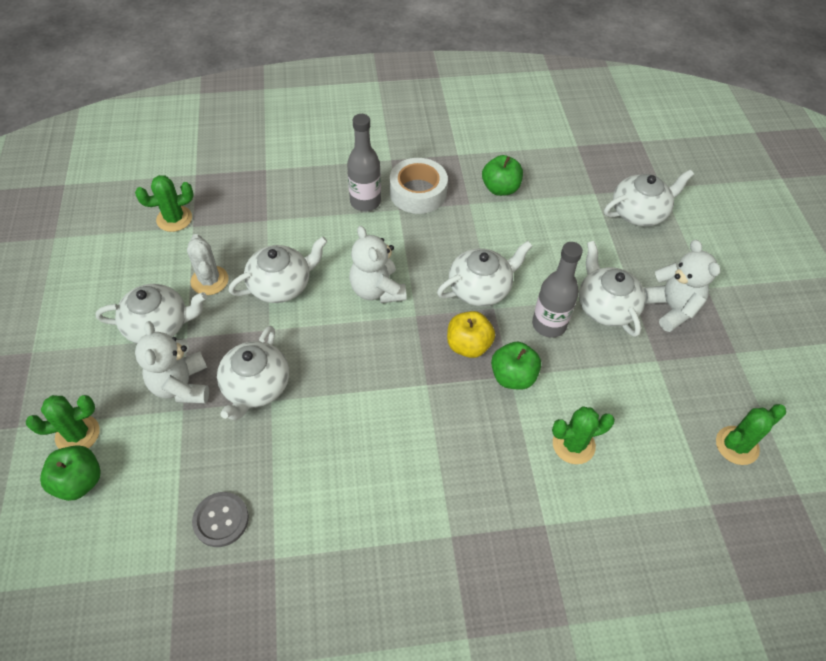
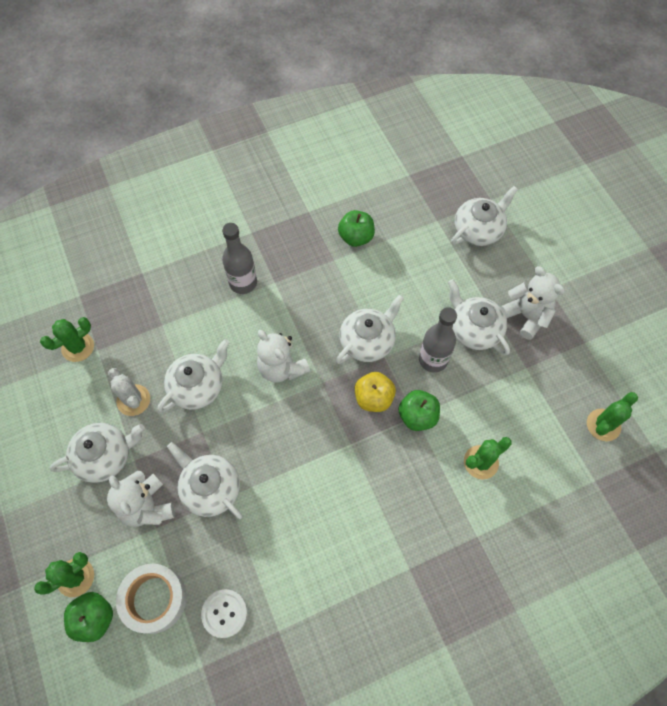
camera: 15 degrees left, 10 degrees up
grey button [192,492,249,547] -> white button [201,589,247,638]
white teapot [217,326,289,420] -> white teapot turned 135 degrees clockwise [167,442,242,519]
white tape [390,158,448,214] -> white tape moved to [116,564,187,634]

